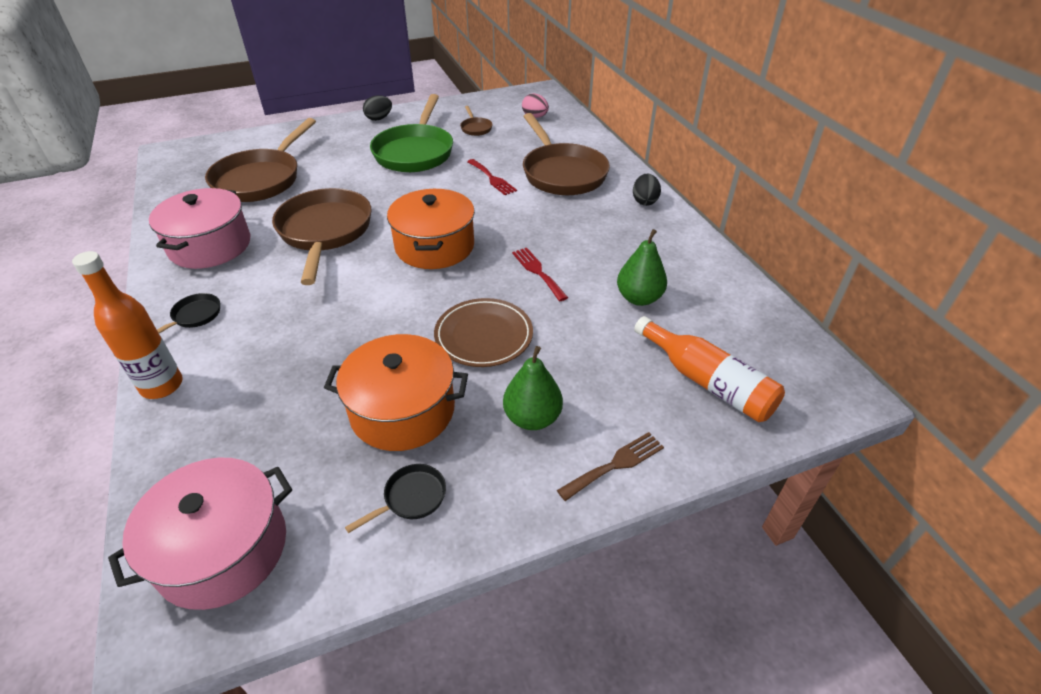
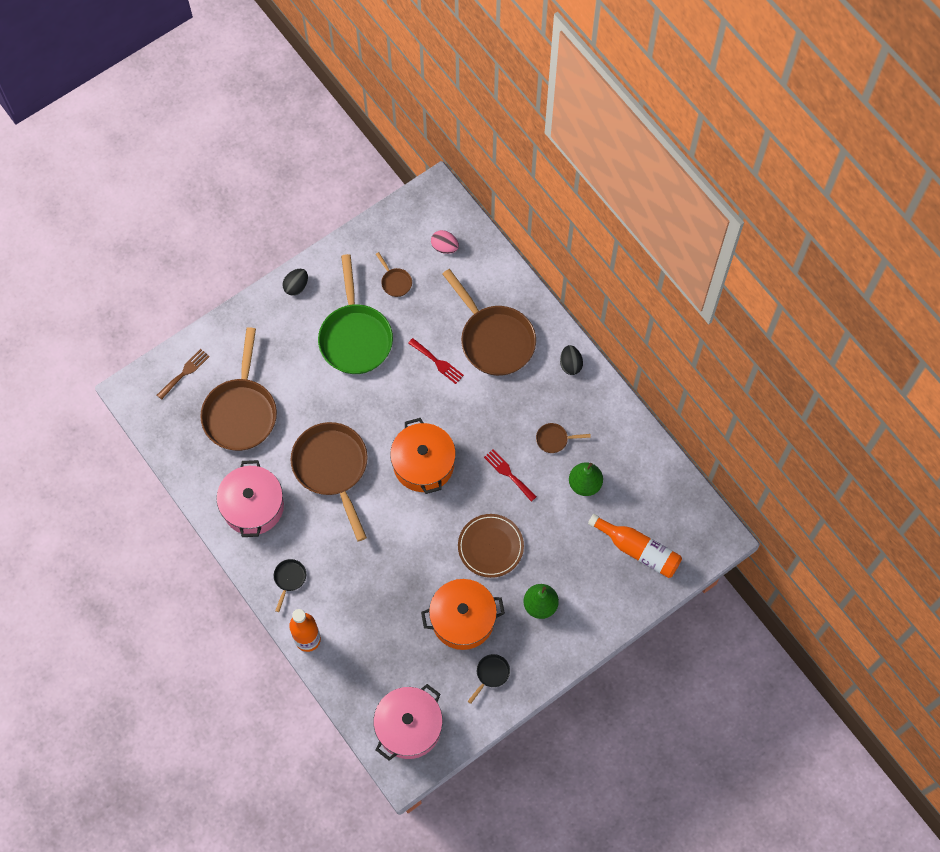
camera: 15 degrees left, 25 degrees up
brown fork [557,432,664,501] -> brown fork moved to [157,349,210,400]
none -> brown pan [536,423,591,453]

